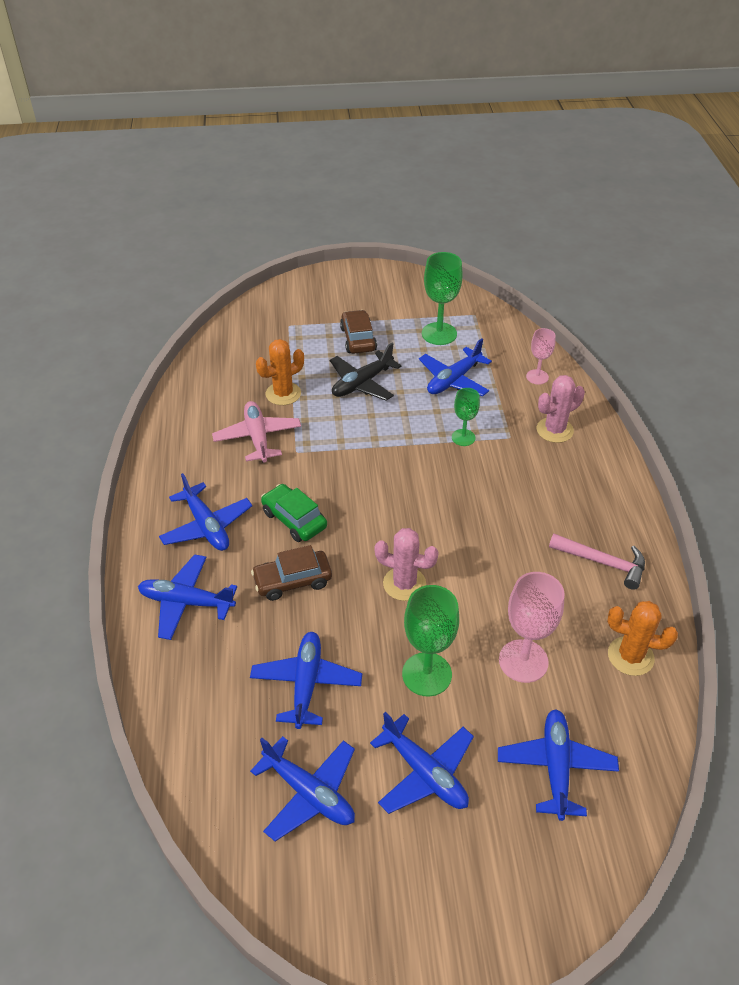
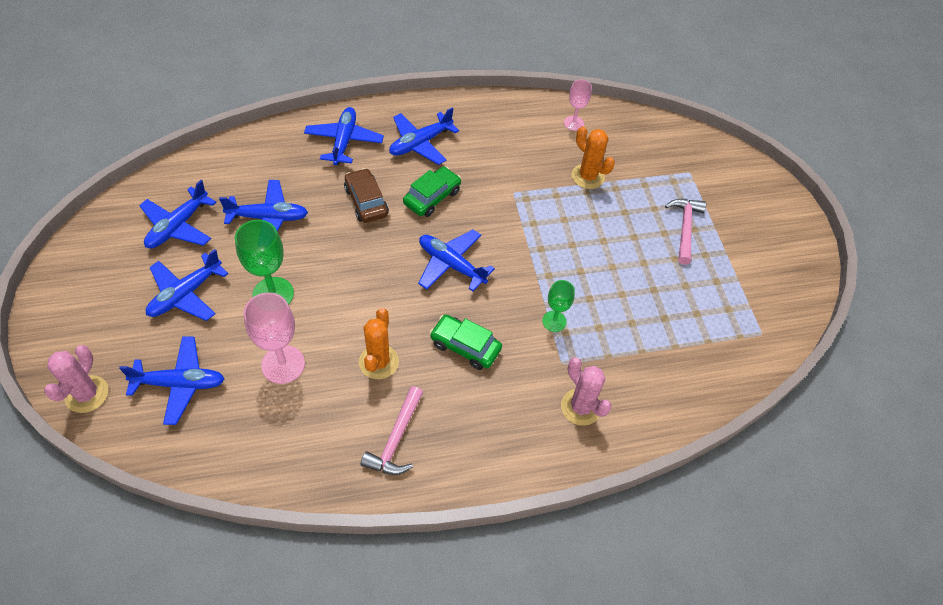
camera: 80 degrees right, 10 degrees up
pink plane [212,401,301,463] -> none
black plane [330,343,402,401] -> none
brown car [340,310,377,354] -> pink hammer [665,199,706,265]
pink cactus [375,528,439,601] -> pink cactus moved to [44,345,108,413]
blue plane [419,338,492,396] -> blue plane moved to [418,230,495,291]
green goblet [422,252,463,345] -> none
pink goblet [526,328,556,385] -> pink goblet moved to [564,80,592,131]
orange cactus [607,601,678,676] -> orange cactus moved to [359,308,399,379]
none -> green car [430,315,502,370]

